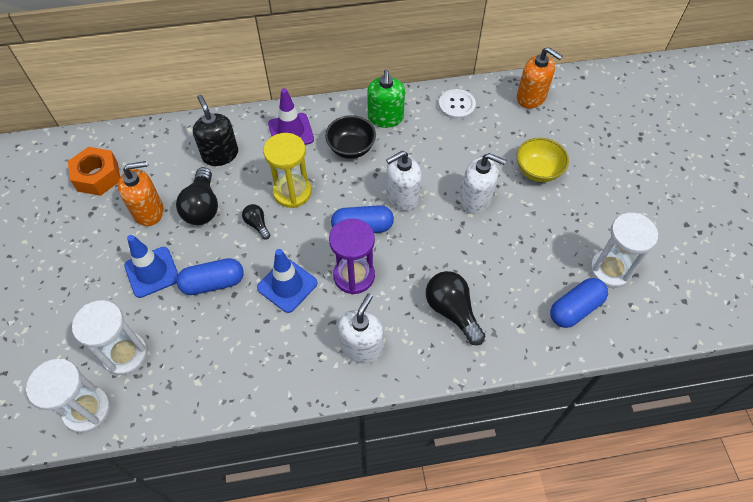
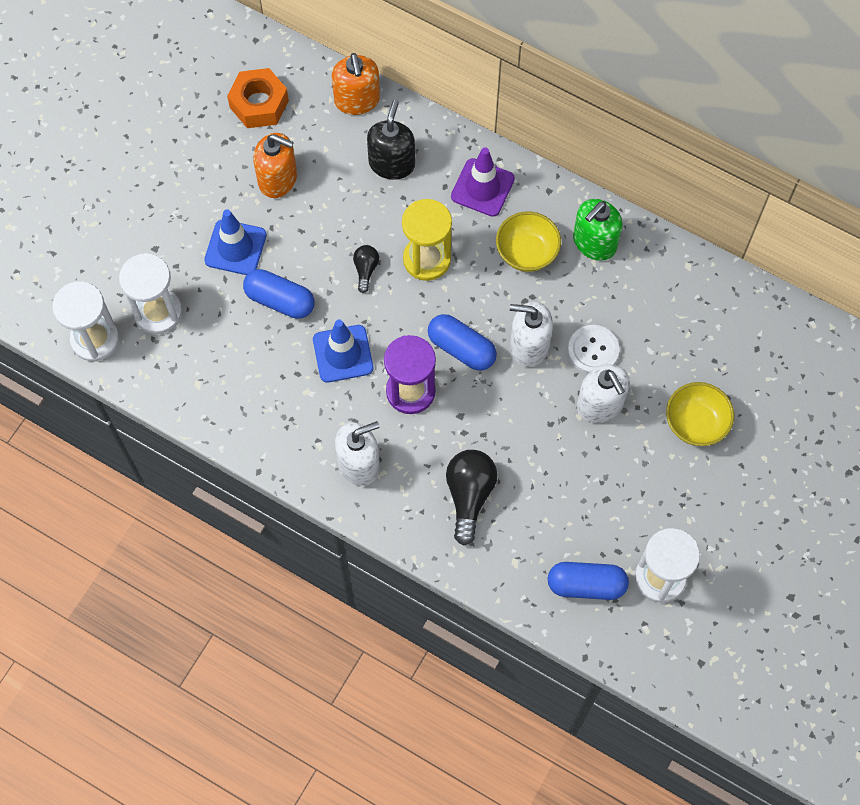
camera: 40 degrees right, 10 degrees up
black light bulb [176,167,218,225] -> none
black bowl [325,115,376,159] -> yellow bowl [496,212,561,272]
white button [439,89,476,120] -> white button moved to [568,325,619,374]
orange soap dispenser [517,47,562,109] -> orange soap dispenser moved to [332,53,380,115]

